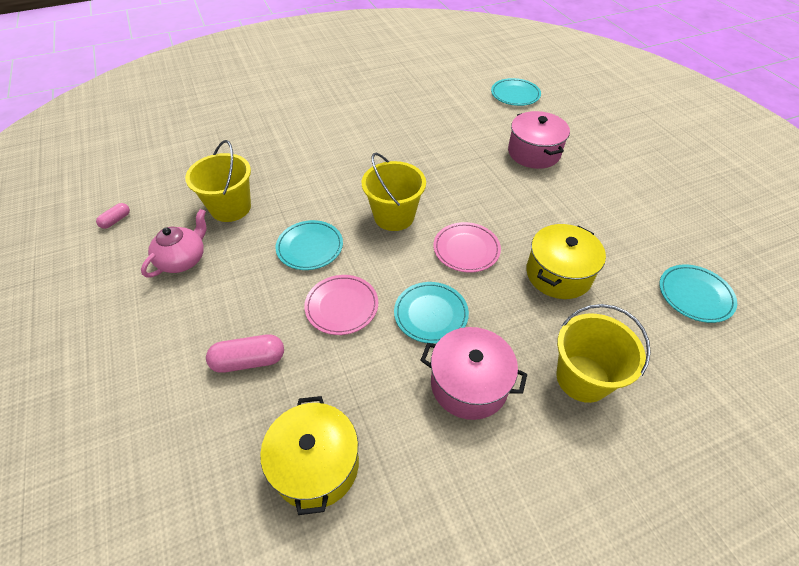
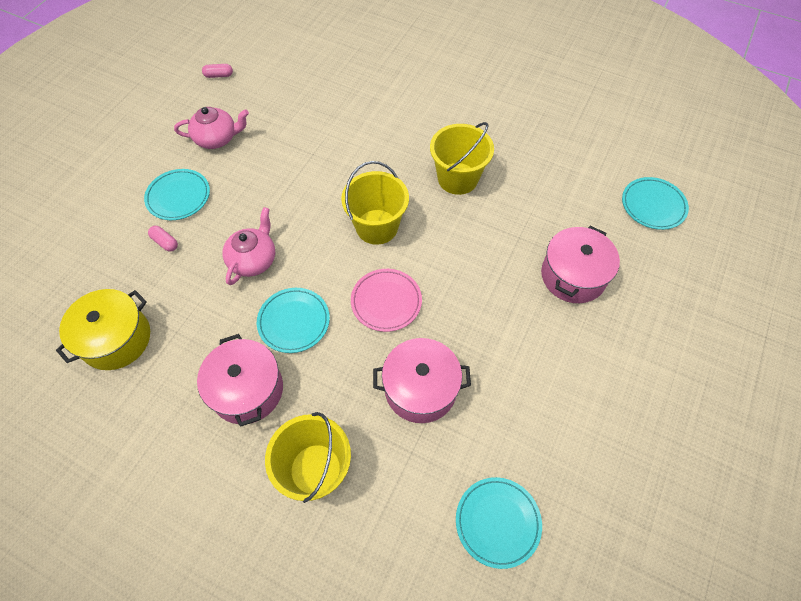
camera: 50 degrees right, 10 degrees up
yellow bucket [185,140,251,222] -> yellow bucket moved to [430,122,494,195]
pink capsule [206,334,284,373] -> pink capsule [148,226,178,252], size x0.57
turquoise plate [276,220,343,270] -> turquoise plate moved to [144,169,210,220]
pink plate [304,275,378,335] -> pink teapot [222,207,275,285]
yellow pot [526,224,606,299] -> pink pot [373,338,471,423]

